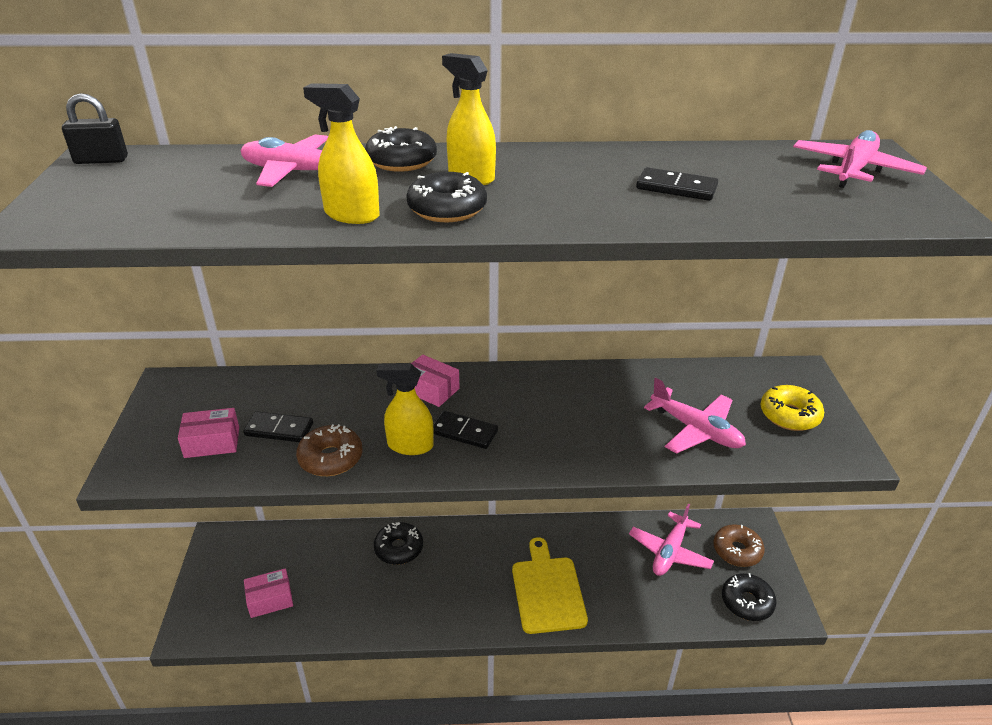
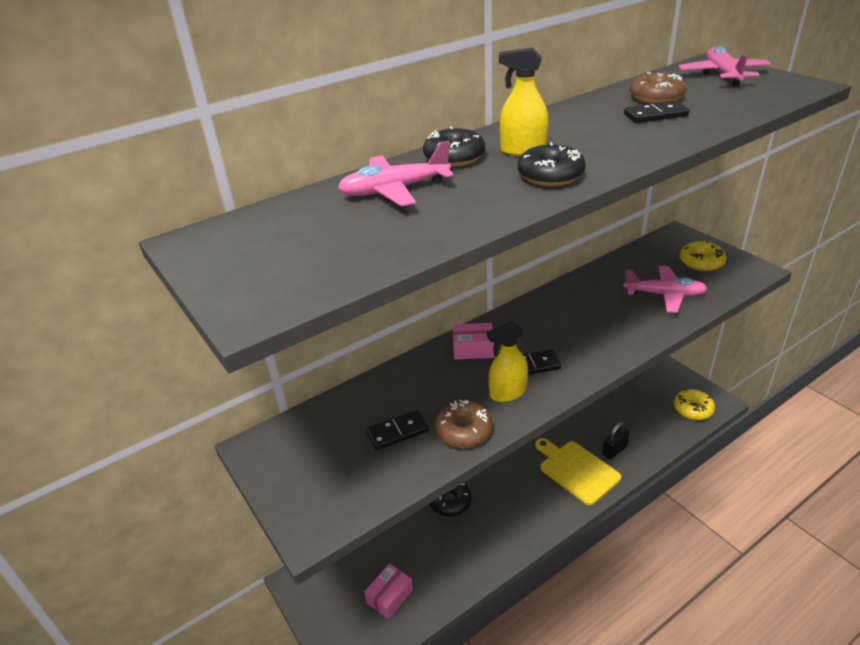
camera: 30 degrees left, 0 degrees up
black padlock [62,93,128,164] -> black padlock moved to [602,422,630,460]
pink box [178,408,239,458] -> none
yellow spray bottle [303,83,380,224] -> none
pink plane [629,504,714,576] -> none
brown donut [713,524,765,567] -> brown donut moved to [629,72,686,104]
black donut [722,573,777,621] -> yellow donut [674,389,715,420]

